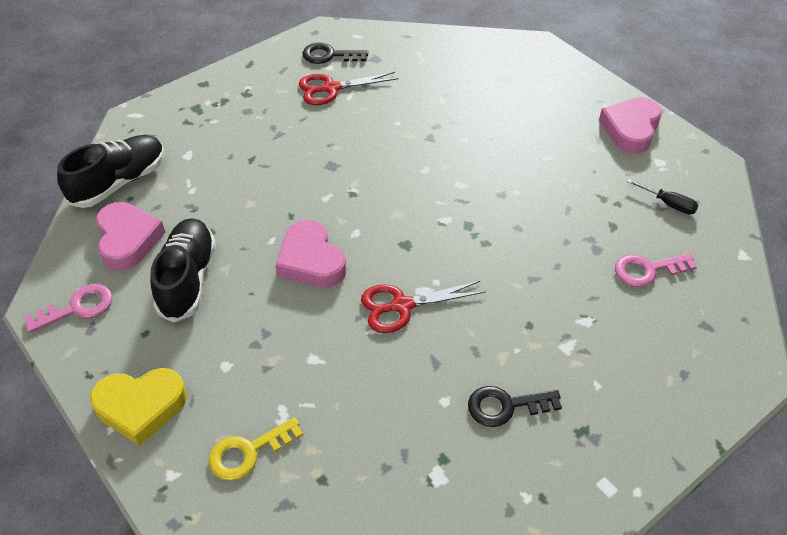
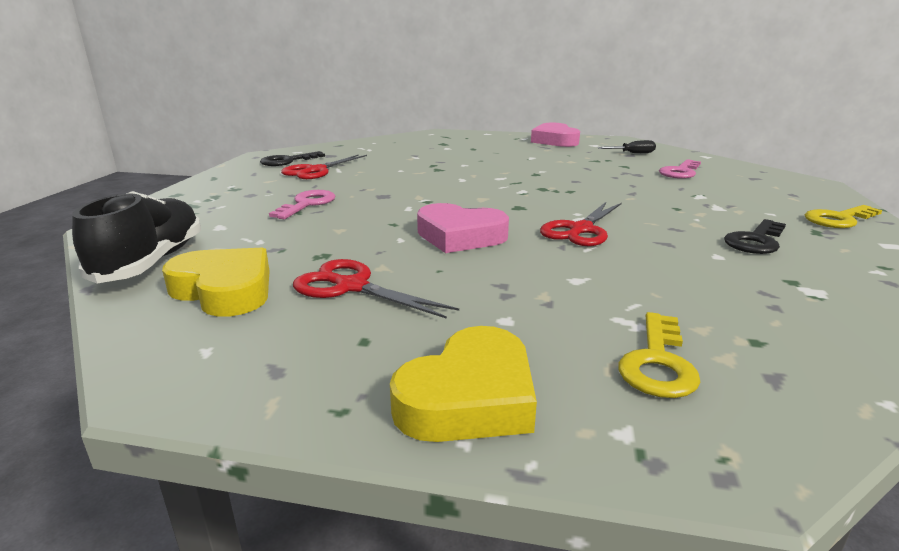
camera: 40 degrees left, 25 degrees down
pink key [24,284,113,333] -> pink key moved to [269,190,335,219]
pink heart [96,202,166,271] -> yellow heart [162,247,269,317]
black shoe [150,218,216,323] -> red scissors [293,259,459,319]
none -> yellow key [805,205,882,228]

